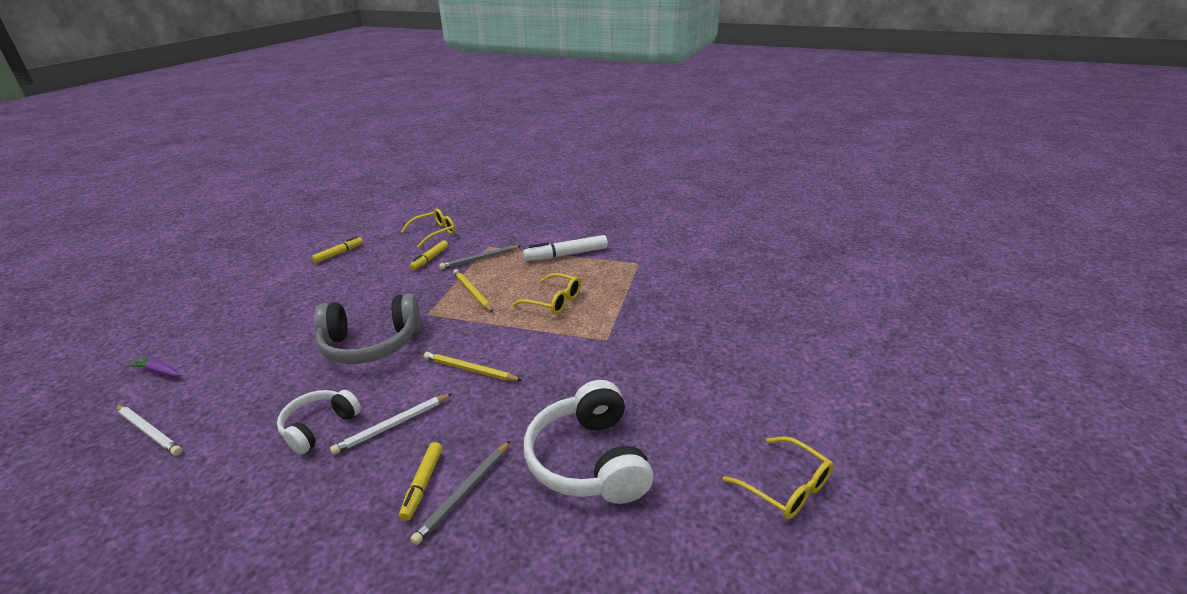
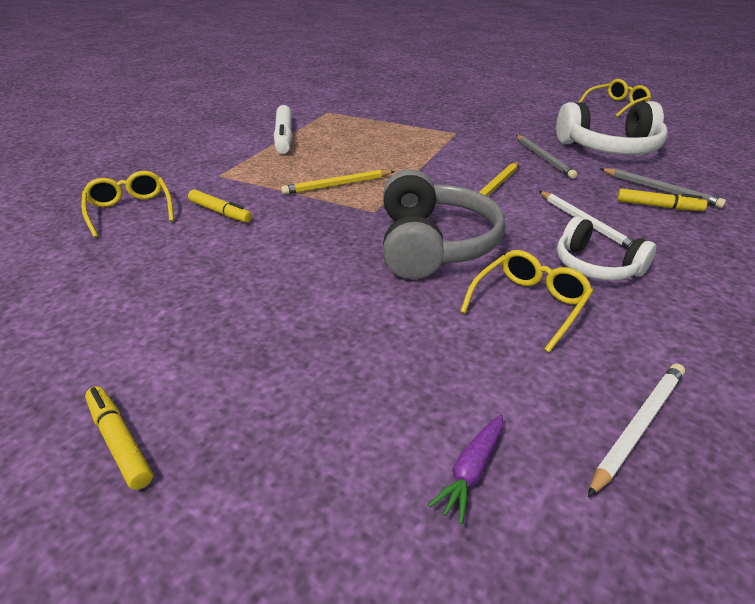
camera: 80 degrees left, 5 degrees up
yellow marker [312,236,363,263] -> yellow marker moved to [85,386,153,490]
grey pencil [439,246,520,270] -> grey pencil moved to [516,135,577,179]
yellow glasses [512,273,581,314] -> yellow glasses moved to [460,250,593,352]

